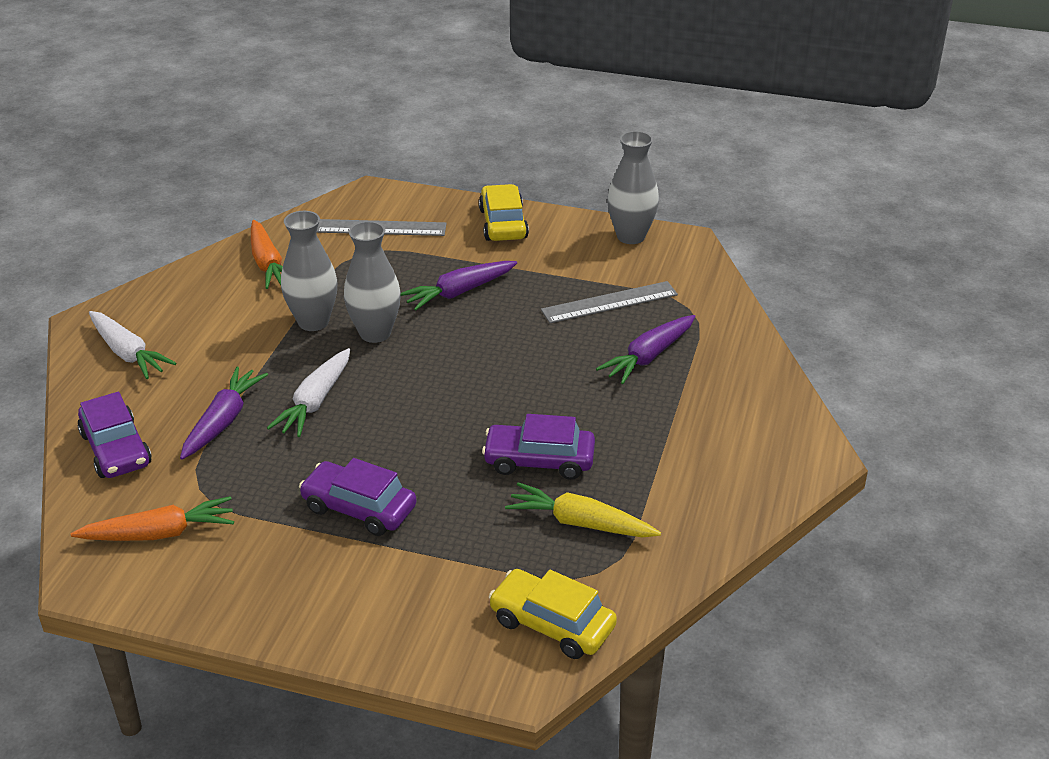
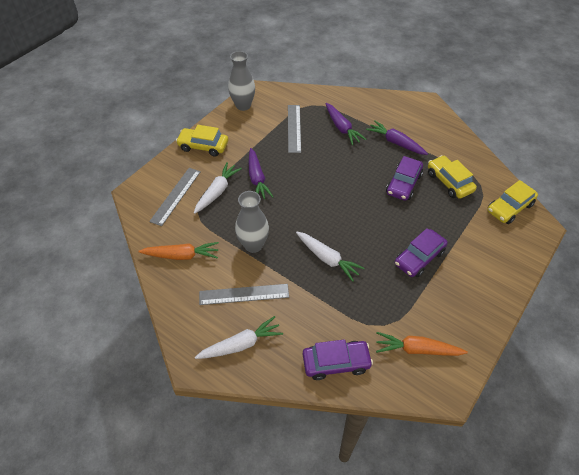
camera: 70 degrees left, 15 degrees up
orange carrot [71,496,234,541] -> orange carrot turned 90 degrees counterclockwise [376,332,468,356]
purple carrot [180,367,268,460] -> purple carrot moved to [366,121,428,155]
grey vase [344,221,401,343] -> none
yellow carrot [505,482,661,537] -> yellow car [428,155,477,199]
none -> white carrot [194,162,242,214]
none -> grey ruler [199,284,289,305]

